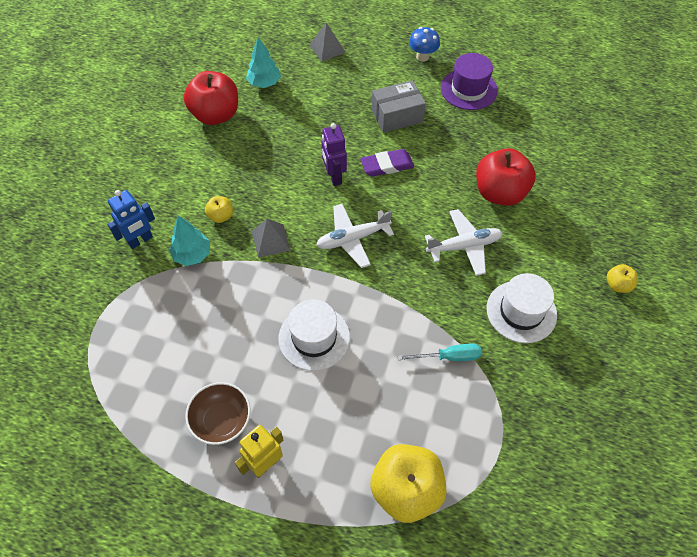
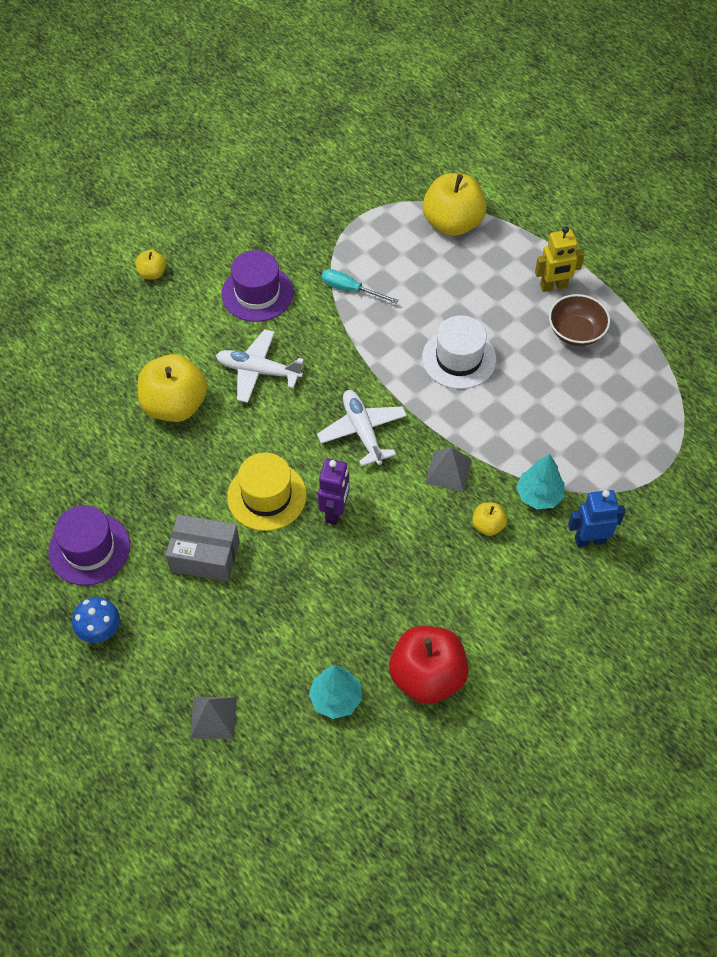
camera: 150 degrees left, 0 degrees up
white plane [316,204,394,268] -> white plane turned 120 degrees counterclockwise [317,390,407,466]
purple eraser [360,149,414,177] -> yellow hat [227,452,307,531]
red apple [476,148,536,206] -> yellow apple [138,354,207,422]
white hat [487,273,557,343] -> purple hat [221,250,293,322]

